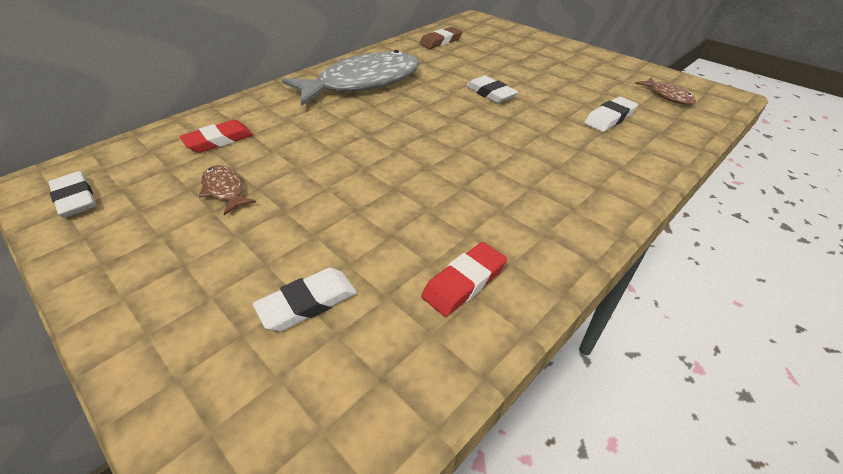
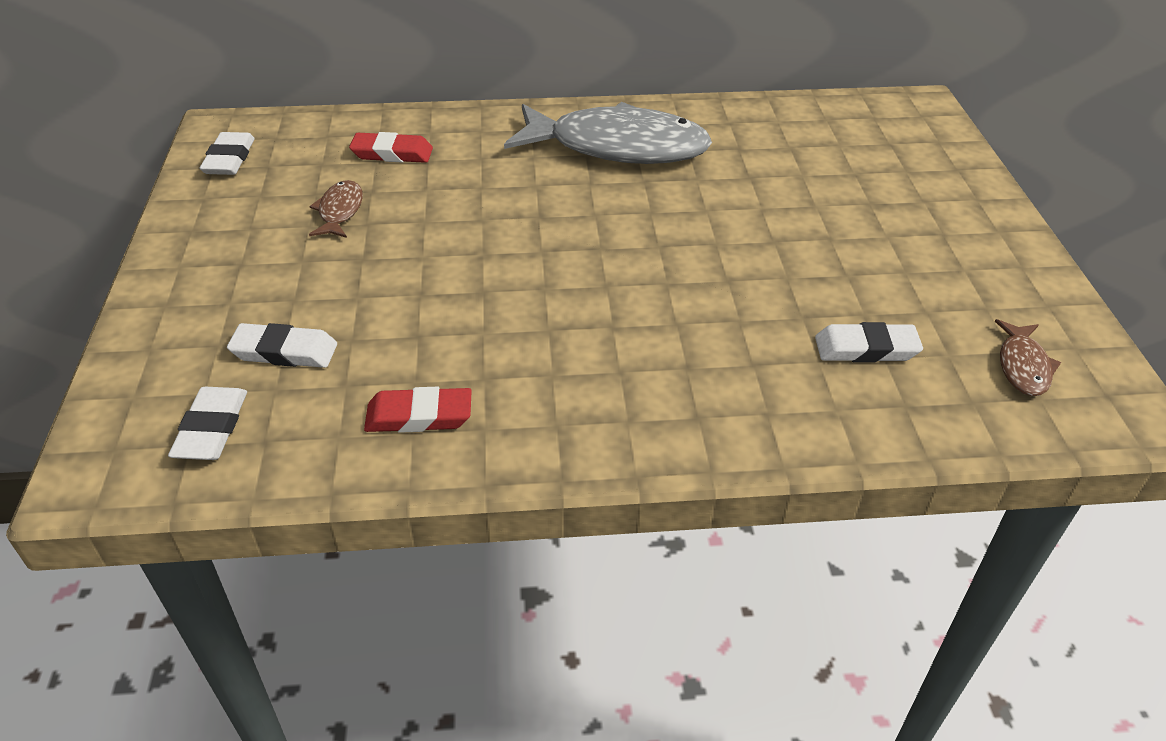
camera: 40 degrees right, 0 degrees up
brown eraser [419,27,463,49] -> none
white eraser [466,76,518,103] -> white eraser moved to [168,387,247,460]

